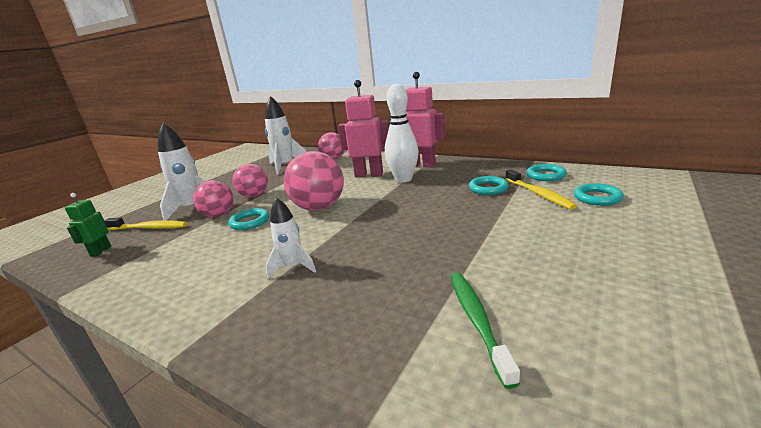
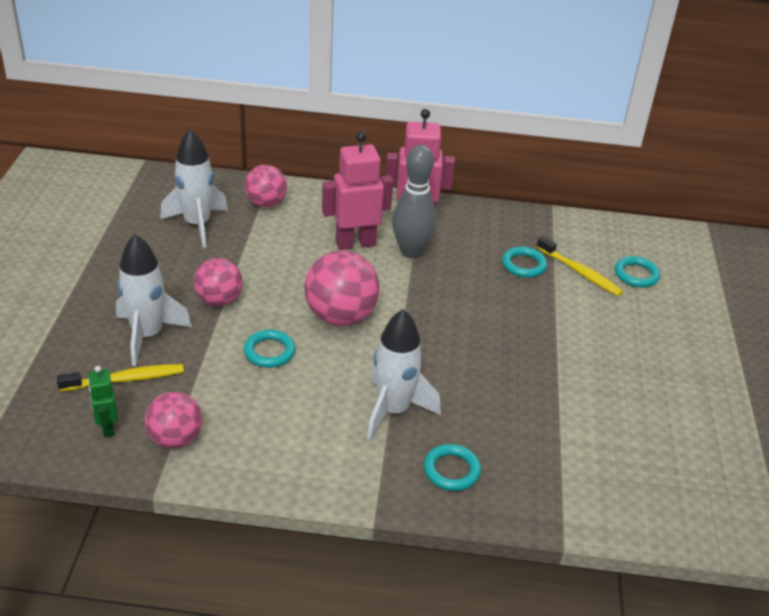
camera: 30 degrees left, 15 degrees up
pink ball [193,180,234,217] -> pink ball moved to [145,392,202,449]
white rocket [266,197,316,278] -> white rocket [367,309,441,441], size x1.66
white bowling pin [385,84,419,183] -> grey bowling pin [392,145,437,259]
green toothbrush [450,272,520,389] -> none
turquoise ring [527,164,567,181] -> turquoise ring moved to [424,444,481,491]

